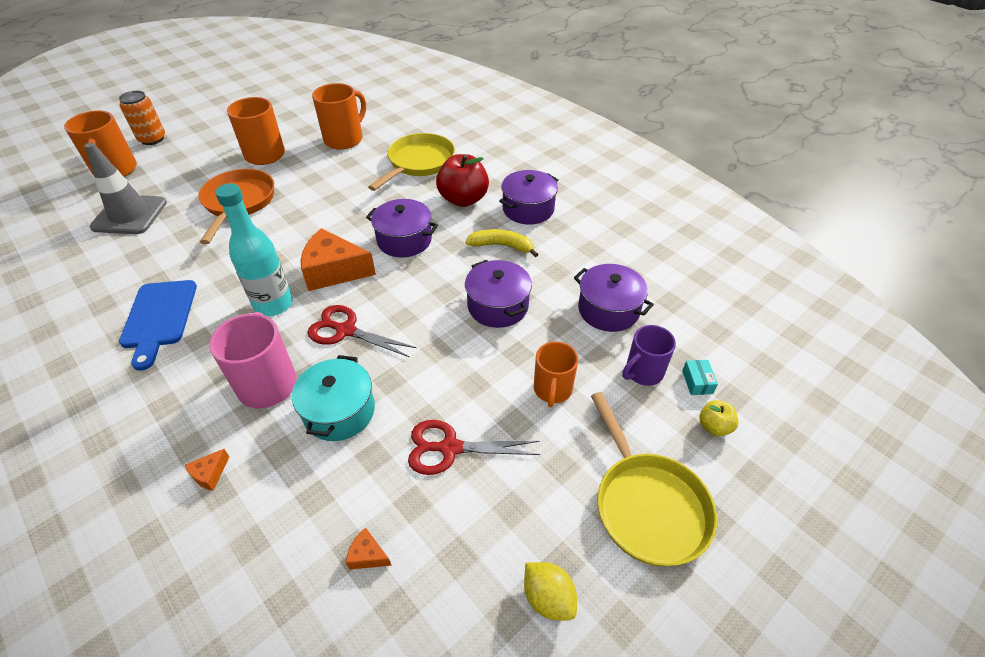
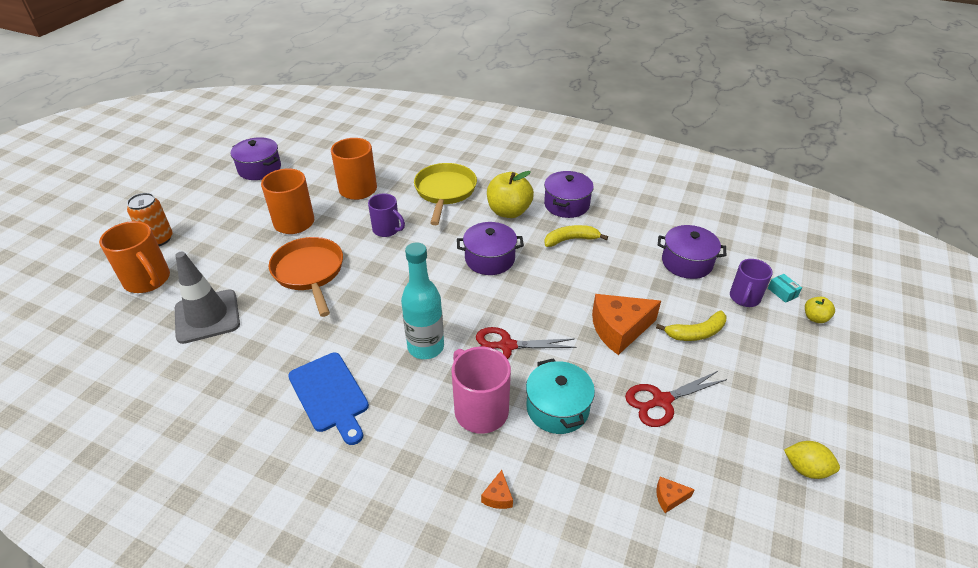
camera: 25 degrees left, 5 degrees down
orange cheese [300,228,376,291] -> orange cheese moved to [592,294,661,355]
red apple [436,154,489,207] -> yellow apple [487,171,534,218]
purple pot [465,260,532,328] -> purple pot moved to [231,137,281,180]
orange mug [534,341,578,407] -> yellow banana [656,310,726,341]
yellow pan [591,392,717,567] -> none
none -> purple mug [368,193,405,237]

